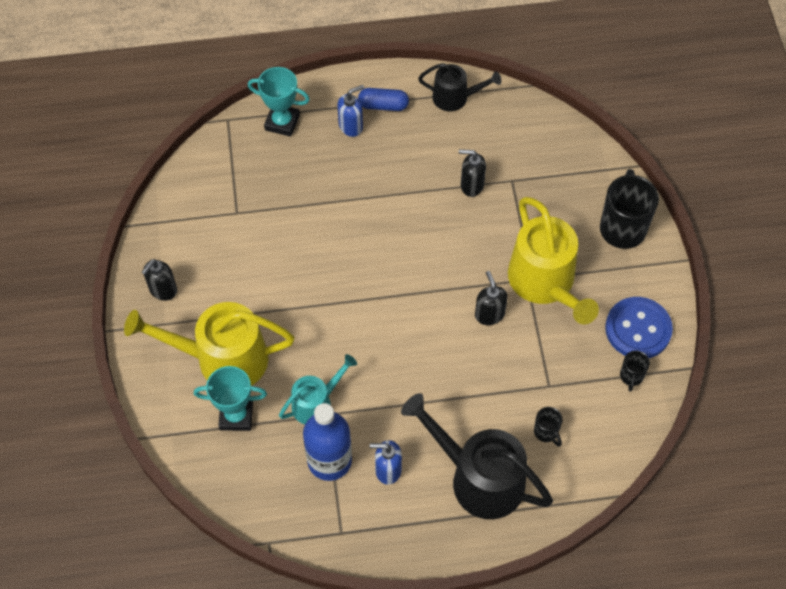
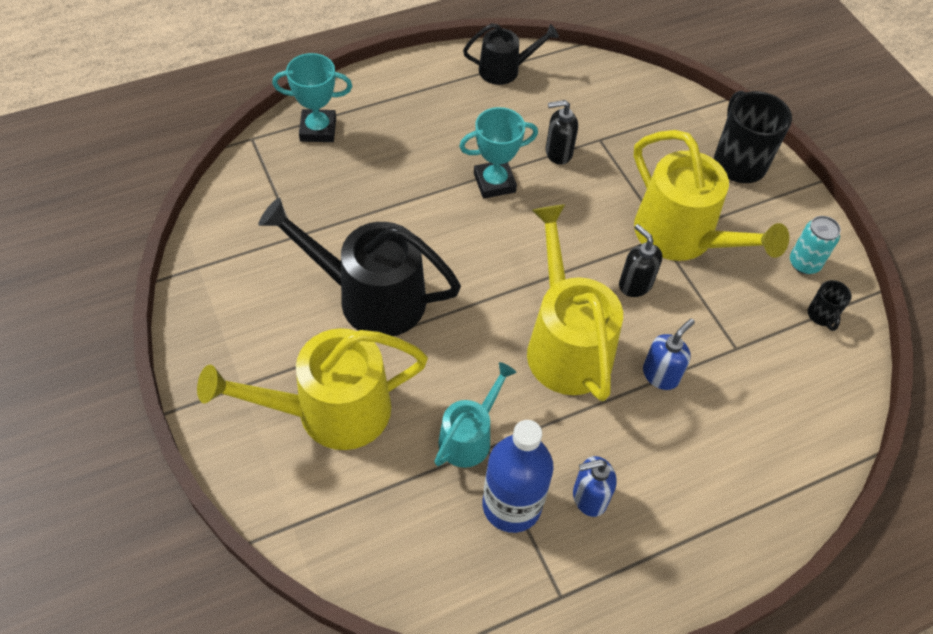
camera: 20 degrees left, 5 degrees down
black soap dispenser [142,259,177,301] -> none
turquoise trophy [194,366,267,431] -> turquoise trophy moved to [459,107,538,199]
blue soap dispenser [337,85,364,137] -> blue soap dispenser moved to [643,319,695,390]
blue capsule [358,88,409,111] -> none
black watering can [401,393,553,519] -> black watering can moved to [258,198,461,336]
black mug [534,407,563,447] -> none
blue button [605,297,673,358] -> turquoise can [790,216,841,274]
none -> yellow watering can [527,204,623,401]

